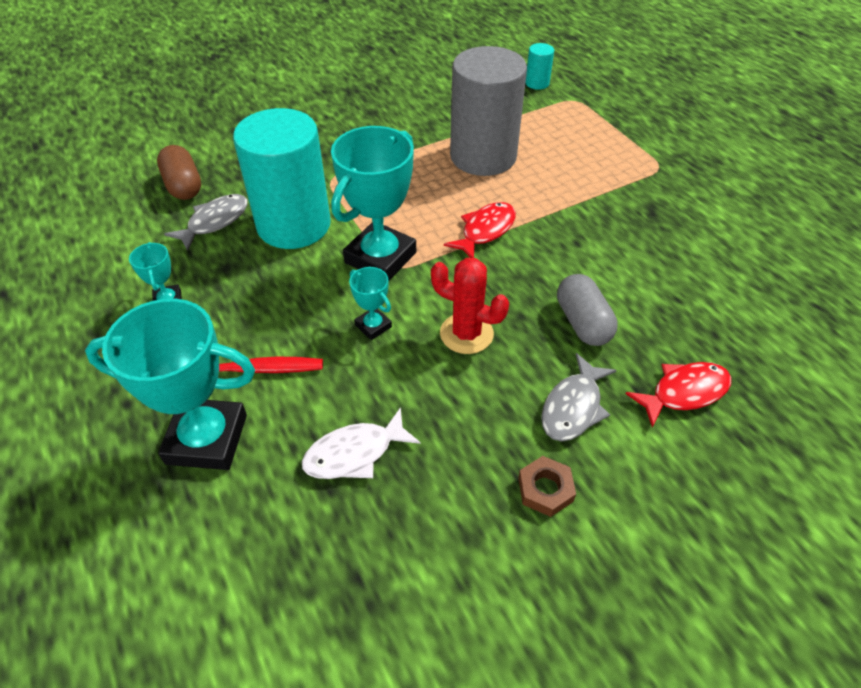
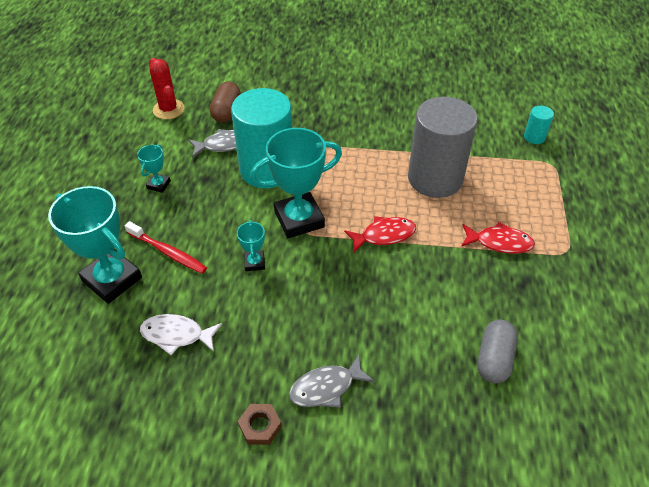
camera: 35 degrees right, 0 degrees up
red cactus [431,258,509,354] -> red cactus moved to [149,58,185,119]
grey capsule [557,274,618,346] -> grey capsule moved to [477,320,518,384]
red fish [625,362,731,428] -> red fish moved to [461,222,535,254]

